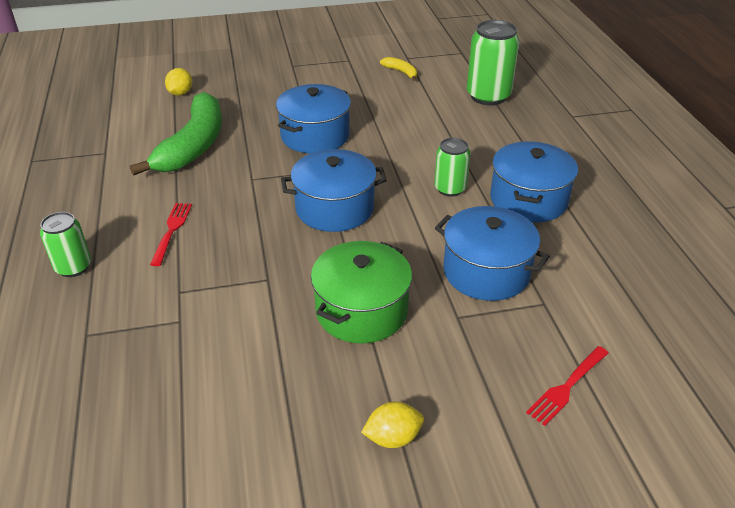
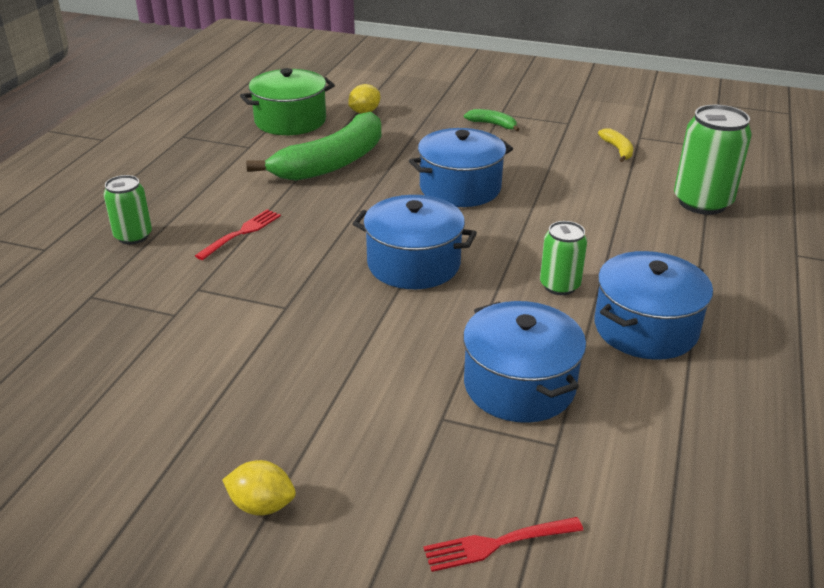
camera: 30 degrees right, 5 degrees down
green pot [311,241,412,343] -> green pot moved to [240,68,335,135]
none -> green banana [464,109,520,132]

